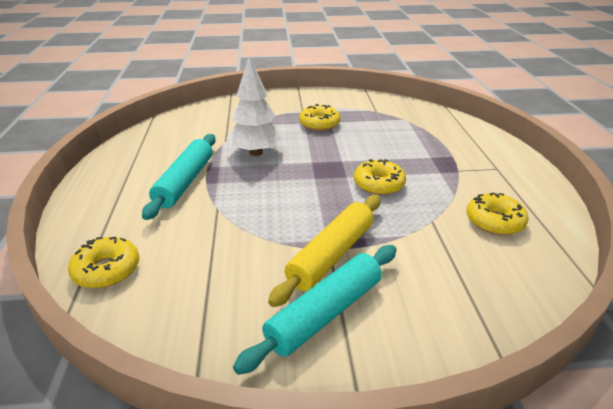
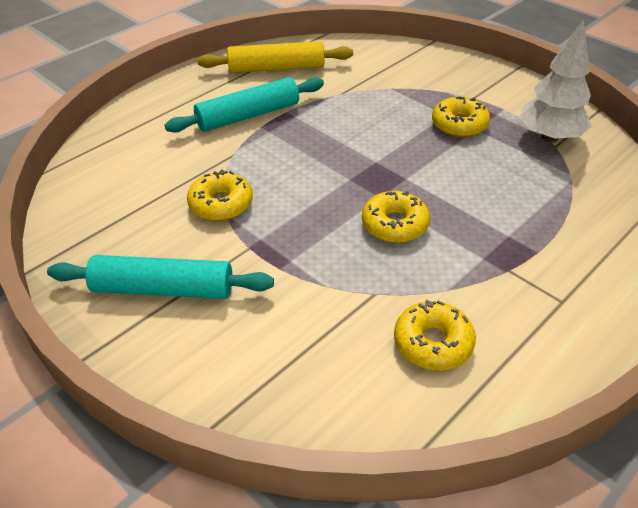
camera: 50 degrees right, 10 degrees up
yellow donut [68,236,139,288] -> yellow donut moved to [187,169,253,221]
white tree [227,56,282,156] -> white tree moved to [519,20,592,142]
yellow rolling pin [268,195,381,307] -> yellow rolling pin moved to [197,41,353,73]

